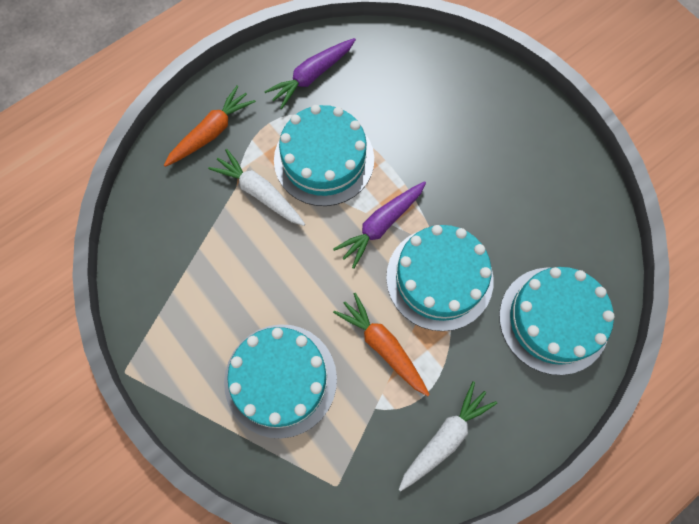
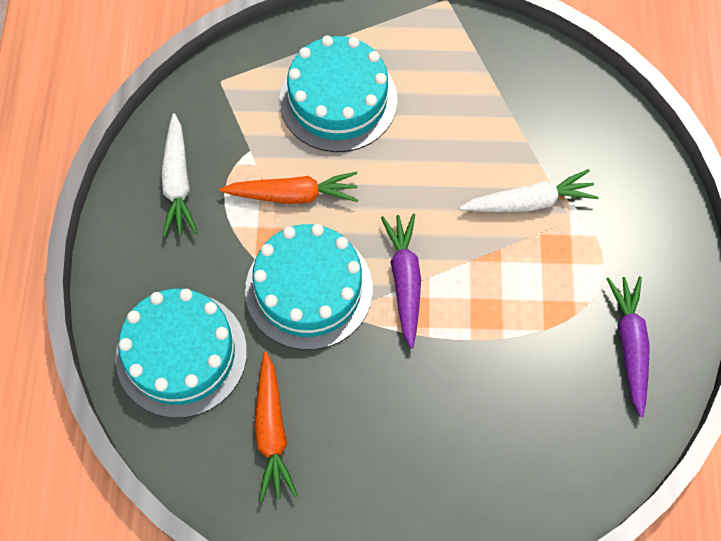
camera: 130 degrees right, 5 degrees down
orange carrot [164,85,256,167] -> orange carrot moved to [254,352,298,502]
turquoise cake [274,105,374,206] -> none

